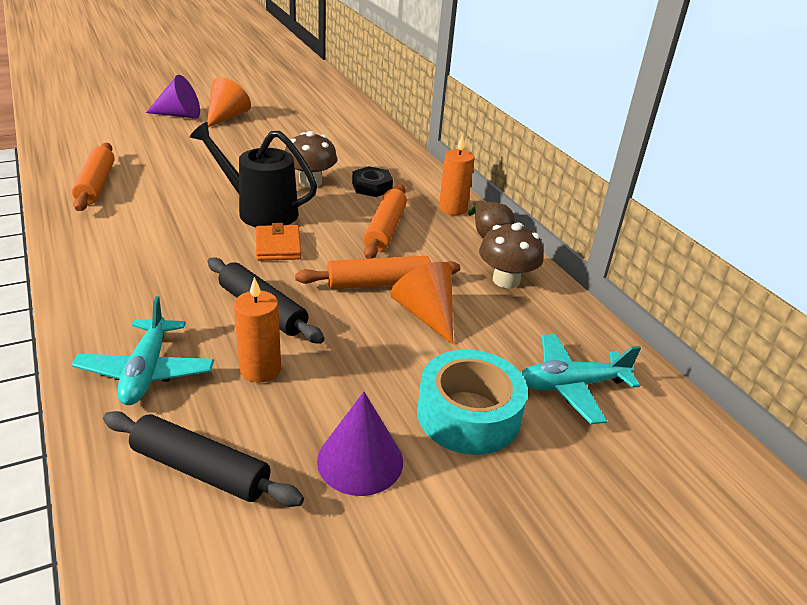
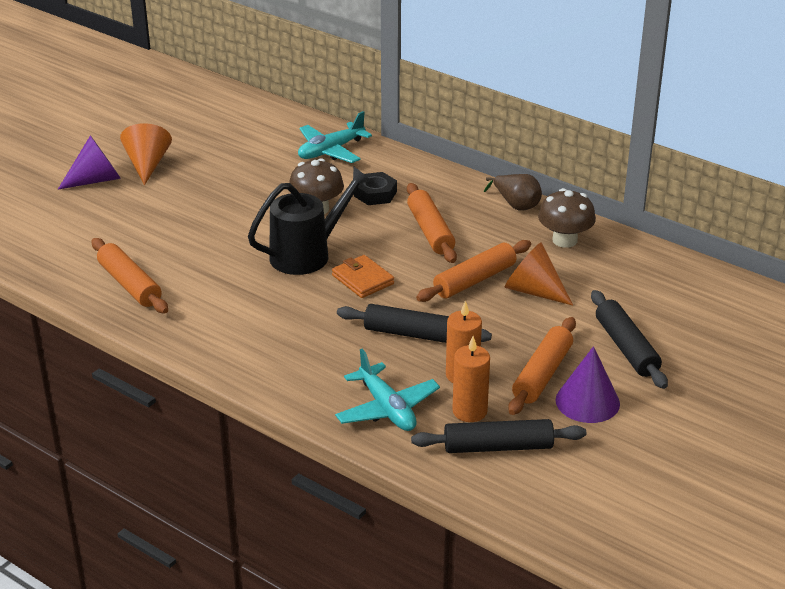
camera: 25 degrees left, 0 degrees up
black watering can [190,122,317,227] -> black watering can turned 150 degrees clockwise [248,167,371,275]
turquoise tape [417,349,528,455] -> black rolling pin [591,290,668,389]
orange candle [439,135,475,215] -> orange candle moved to [452,336,490,422]
turquoise plane [521,334,641,424] -> turquoise plane moved to [298,111,372,163]
none -> orange rolling pin [508,317,576,415]

